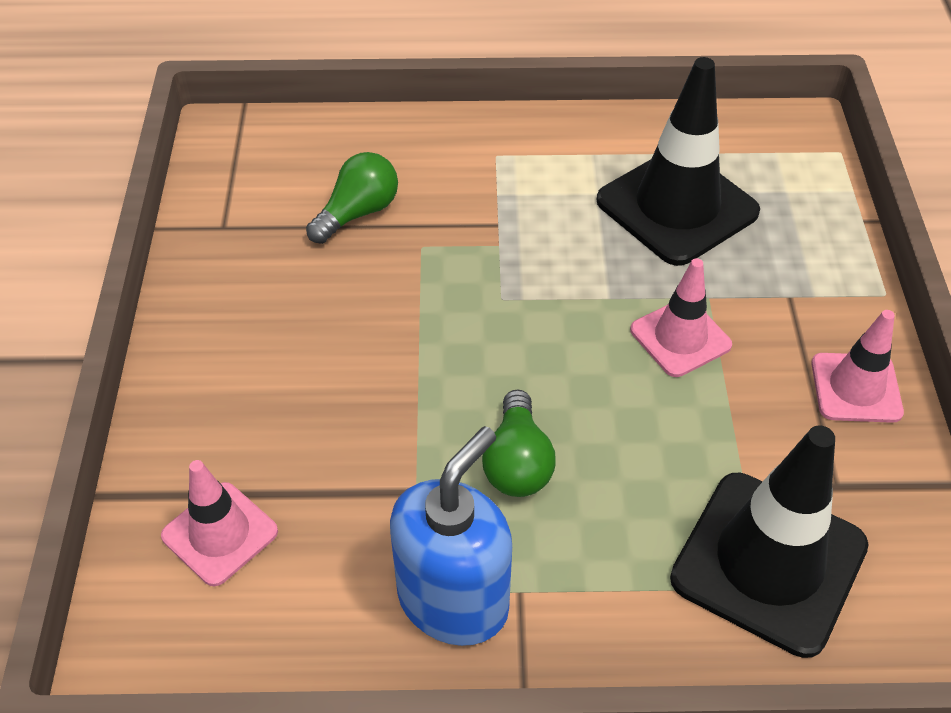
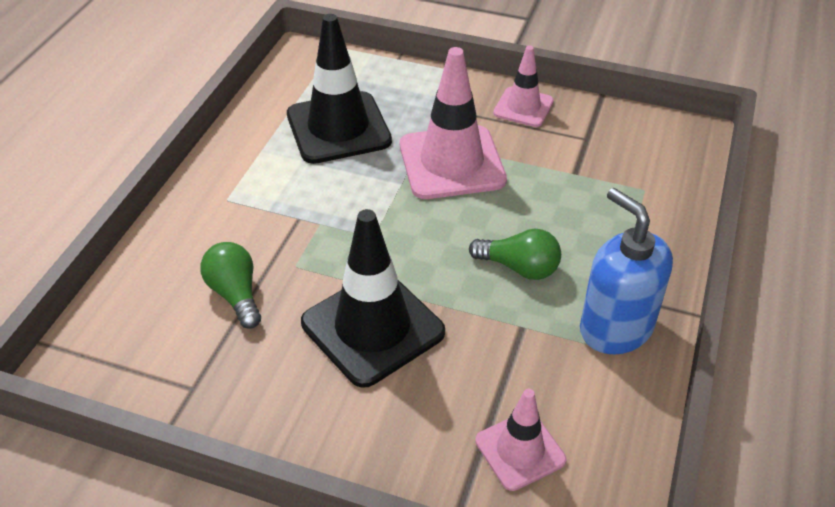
camera: 70 degrees left, 5 degrees down
pink traffic cone [630,258,732,377] -> pink traffic cone [400,47,507,199], size x1.75
black traffic cone [670,425,869,658] -> black traffic cone moved to [301,209,445,388]

